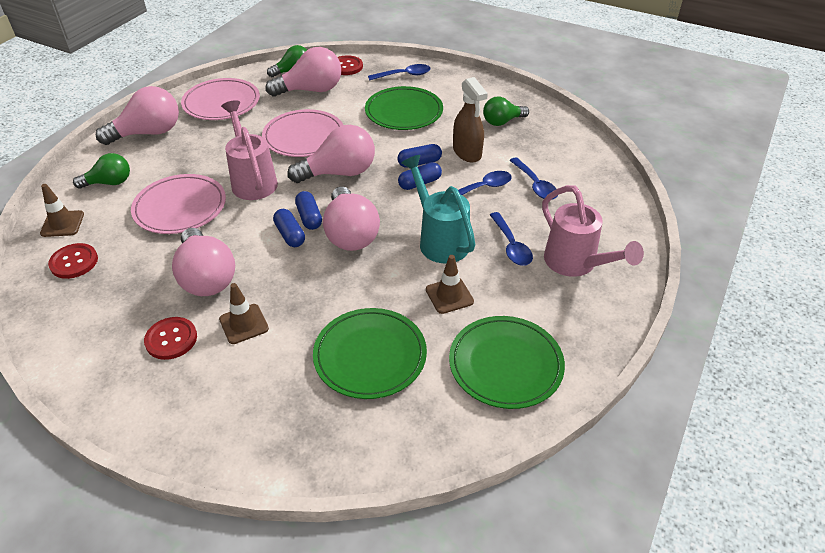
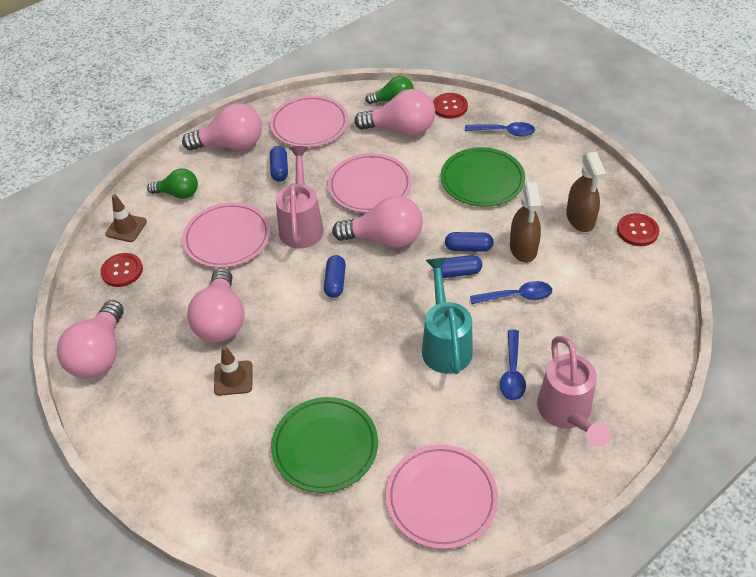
camera: 25 degrees right, 5 degrees up
red button [144,317,197,360] -> red button moved to [617,213,659,246]
blue capsule [273,209,305,247] -> blue capsule moved to [270,146,288,182]
pink light bulb [323,187,380,251] -> pink light bulb moved to [57,300,124,379]
brown traffic cone [426,255,474,314] -> none
green plate [449,316,565,409] -> pink plate [386,445,498,549]
green light bulb [483,97,529,126] -> brown spray bottle [566,152,606,232]
blue spoon [509,157,557,200] -> none

